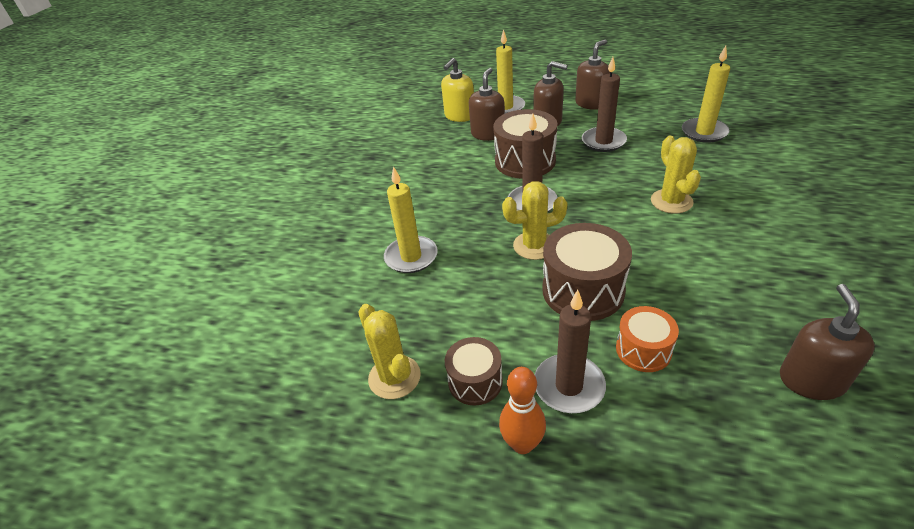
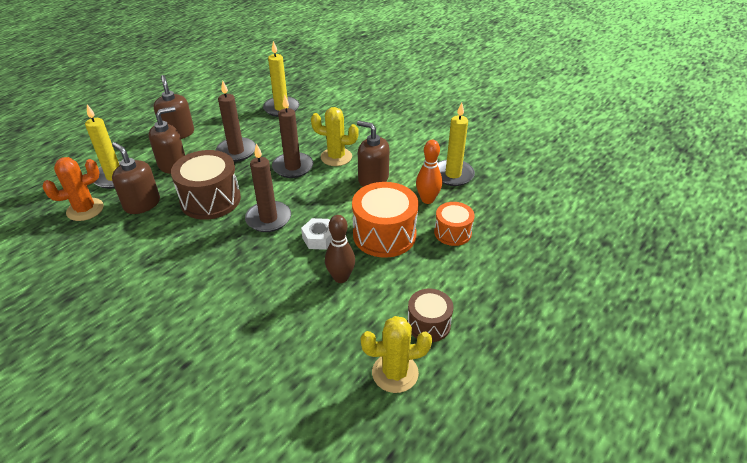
camera: 70 degrees left, 0 degrees up
yellow candle [384,166,438,273] -> yellow candle moved to [438,102,475,186]
yellow soap dispenser [441,58,474,122] -> orange cactus [42,157,104,221]
orange bowling pin [499,367,546,454] -> orange bowling pin moved to [416,140,442,204]
yellow cactus [502,181,568,260] -> white nut [301,218,332,250]
brown candle [534,290,606,413] -> brown candle moved to [272,95,313,178]
brown drum [542,223,632,321] -> orange drum [352,182,418,258]
brown soap dispenser [780,284,875,400] -> brown soap dispenser moved to [357,121,389,187]
none -> brown bowling pin [325,215,355,283]

